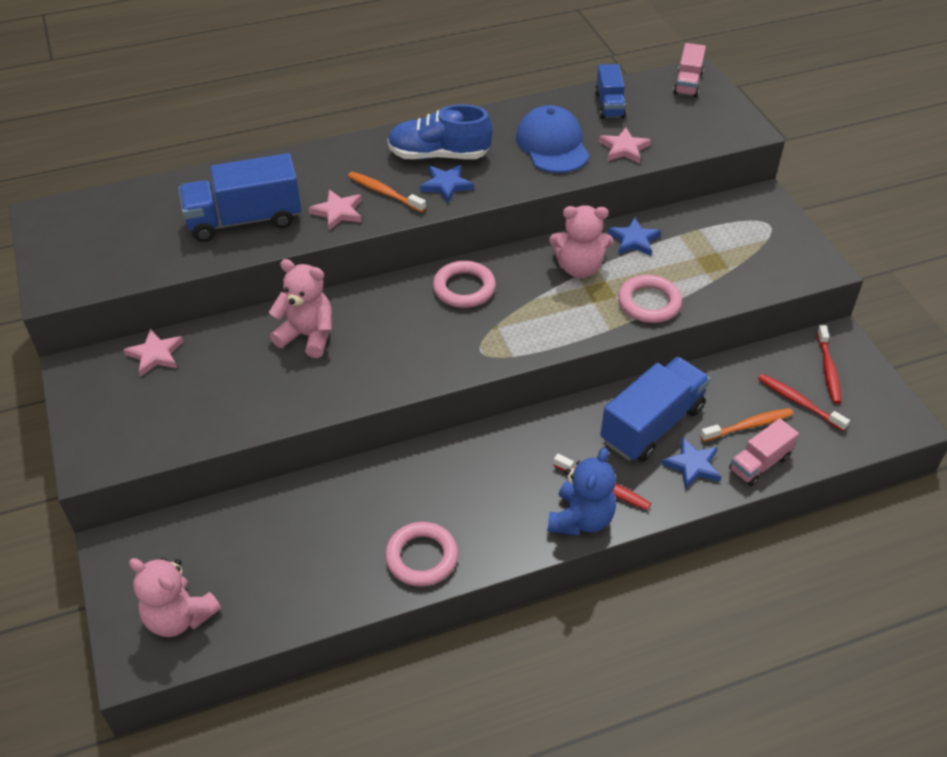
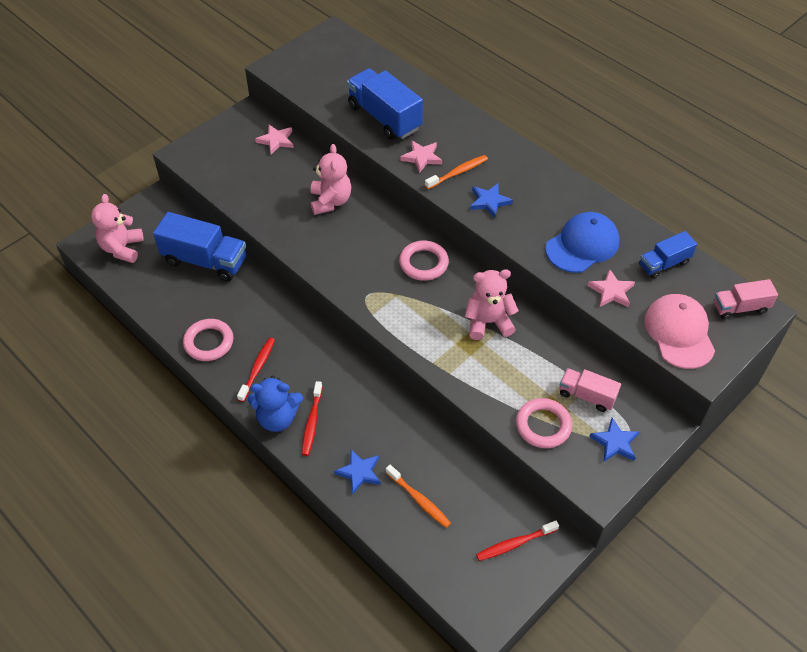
camera: 65 degrees right, 5 degrees up
orange toothbrush [348,172,426,212] -> orange toothbrush turned 45 degrees clockwise [425,155,488,189]
blue shoe [387,104,493,159] -> none
pink teddy bear [549,205,613,278] -> pink teddy bear turned 105 degrees clockwise [465,269,519,340]
blue truck [600,357,710,462] -> blue truck moved to [153,212,246,281]
blue star [608,217,661,256] -> blue star moved to [589,418,639,462]
pink ring [618,275,682,323] -> pink ring moved to [516,398,572,448]
pink truck [729,418,799,486] -> pink truck moved to [560,368,621,412]
red toothbrush [758,374,850,431] -> red toothbrush moved to [237,338,275,402]
none -> pink cap [644,294,715,369]

